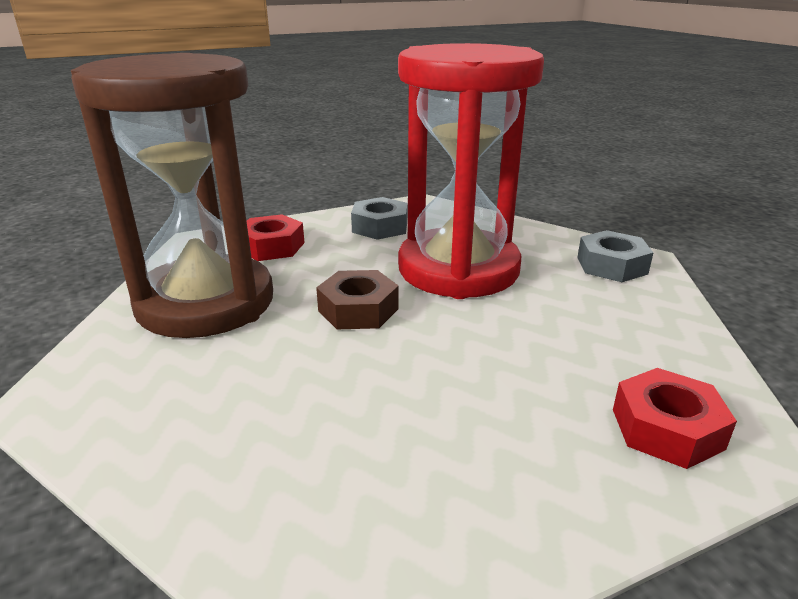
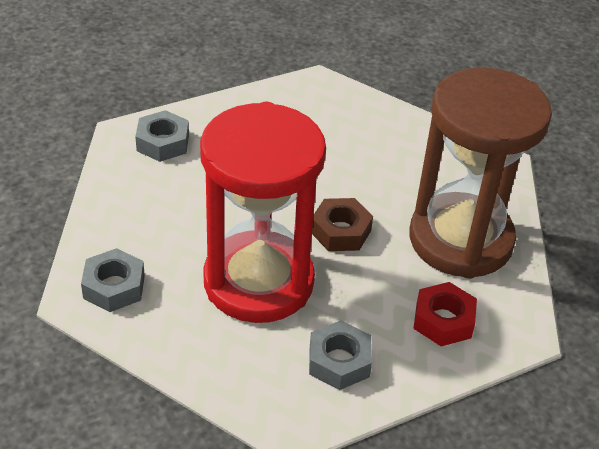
camera: 175 degrees right, 15 degrees up
red nut [613,368,737,469] -> grey nut [135,110,189,162]

